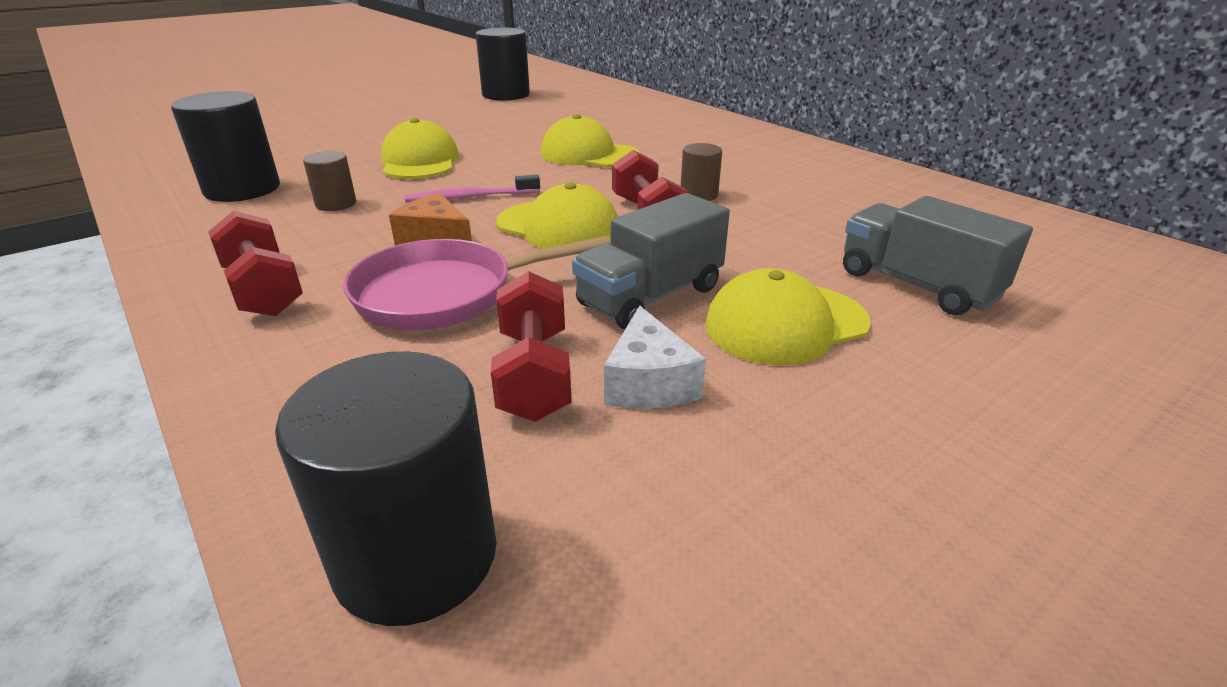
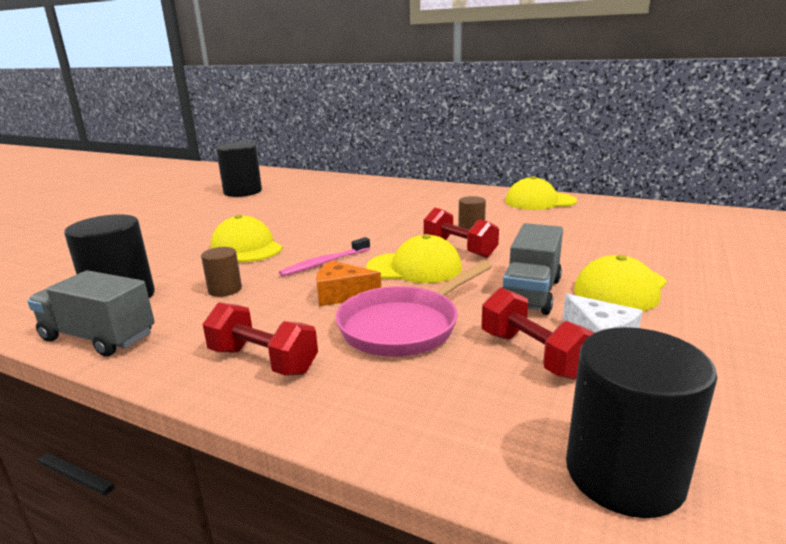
camera: 25 degrees left, 10 degrees down
yellow cap [541,114,640,167] -> yellow cap moved to [505,176,577,210]
grey truck [843,196,1033,315] -> grey truck moved to [27,270,155,357]

